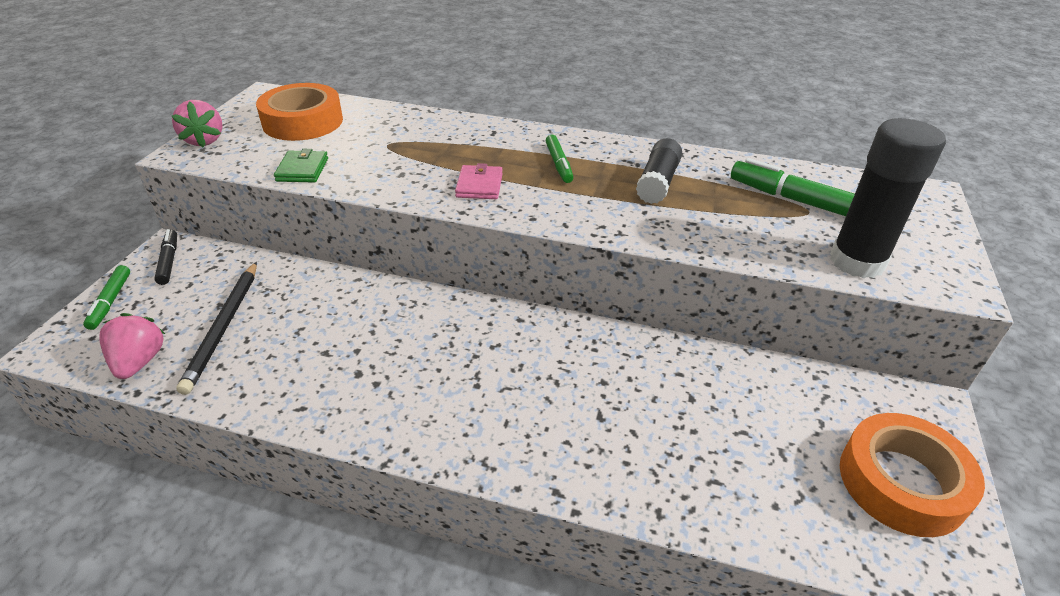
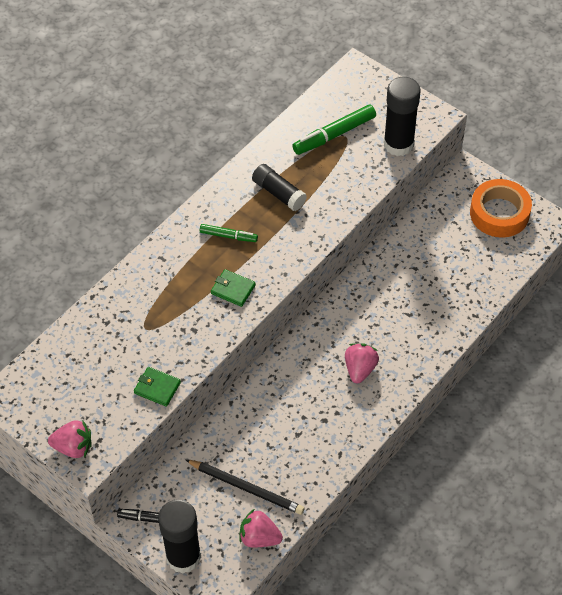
camera: 65 degrees left, 15 degrees up
green marker [83,265,130,330] -> black glue stick [158,500,201,574]
orange tape [256,83,343,141] -> none
pink wallet [455,163,503,199] -> green wallet [211,269,256,307]
none -> pink strawberry [345,343,379,383]

